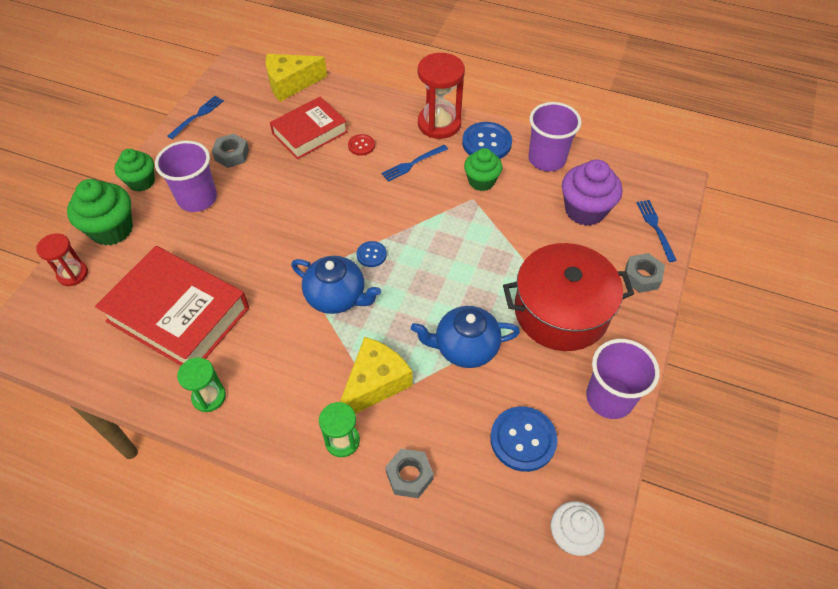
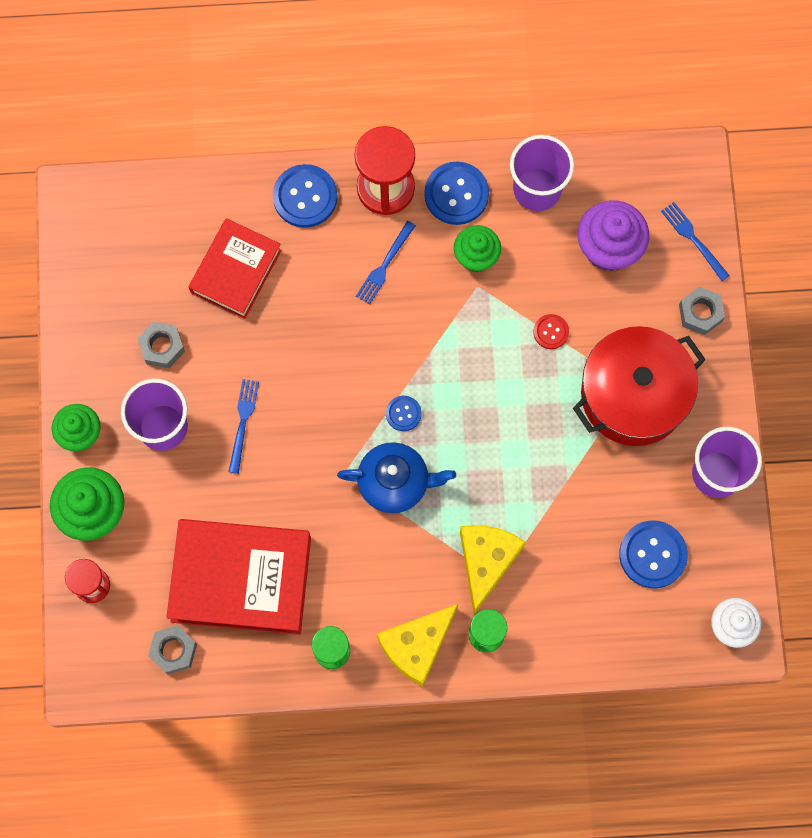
camera: 25 degrees left, 20 degrees up
blue fork [167,96,224,139] -> blue fork moved to [229,379,259,474]
yellow cheese [266,54,327,102] -> yellow cheese moved to [377,604,458,687]
red button [348,134,375,156] -> red button moved to [533,314,569,349]
grey nut [385,449,434,498] -> grey nut moved to [148,625,197,675]
blue teapot [411,306,520,368] -> none
none -> blue button [273,164,337,228]

